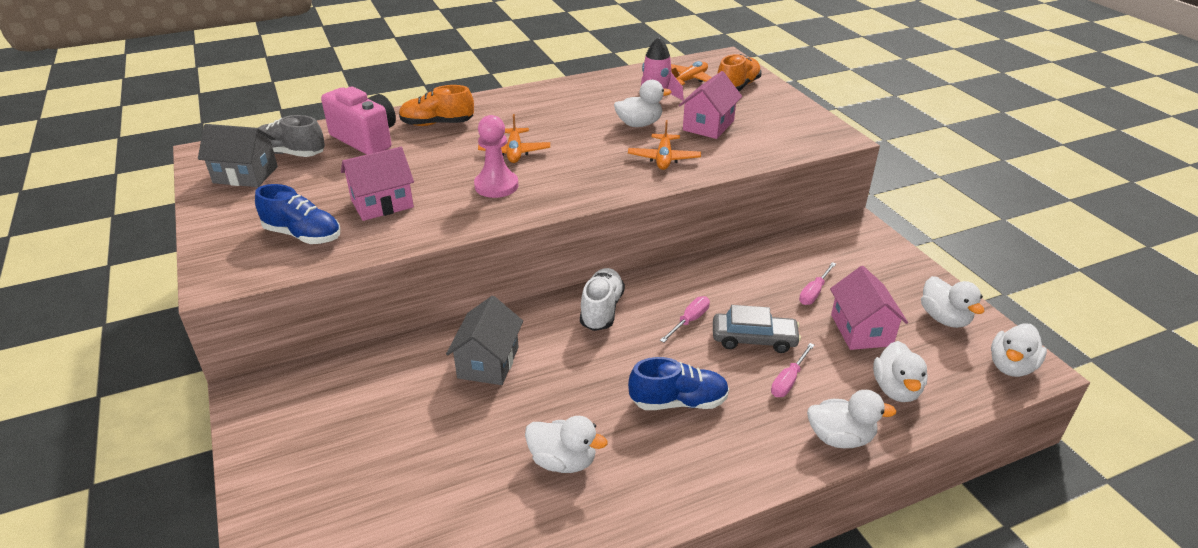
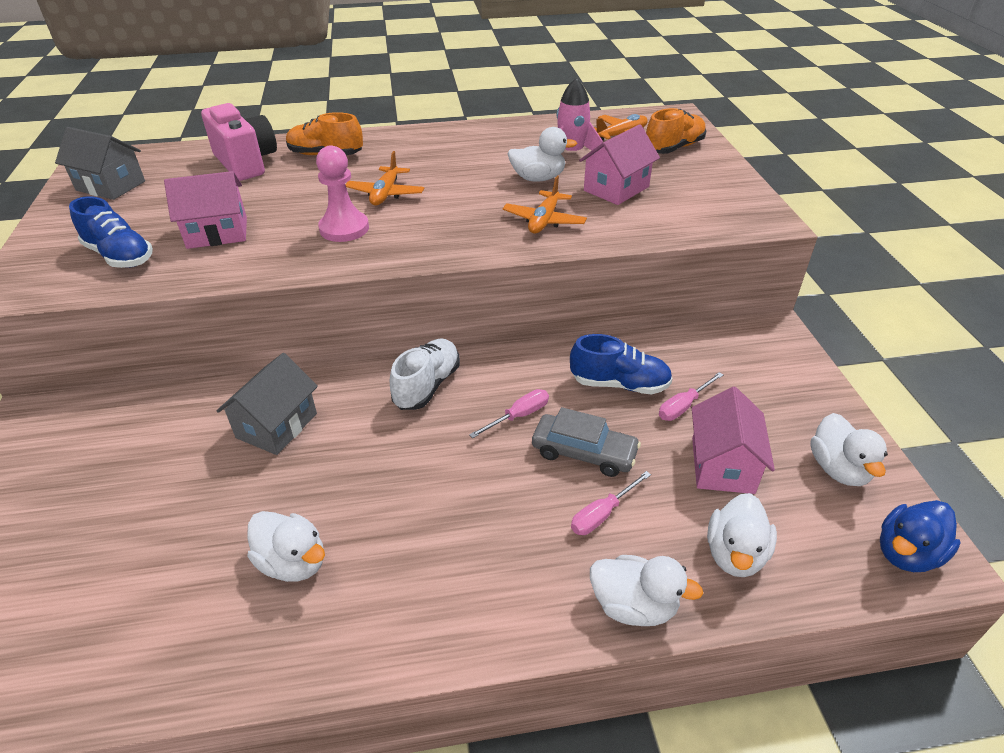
camera: 15 degrees right, 5 degrees up
grey shoe [258,115,325,157] -> none
blue shoe [628,357,729,410] -> blue shoe moved to [570,334,673,394]
white duck [991,323,1047,377] -> blue duck [880,500,961,572]

